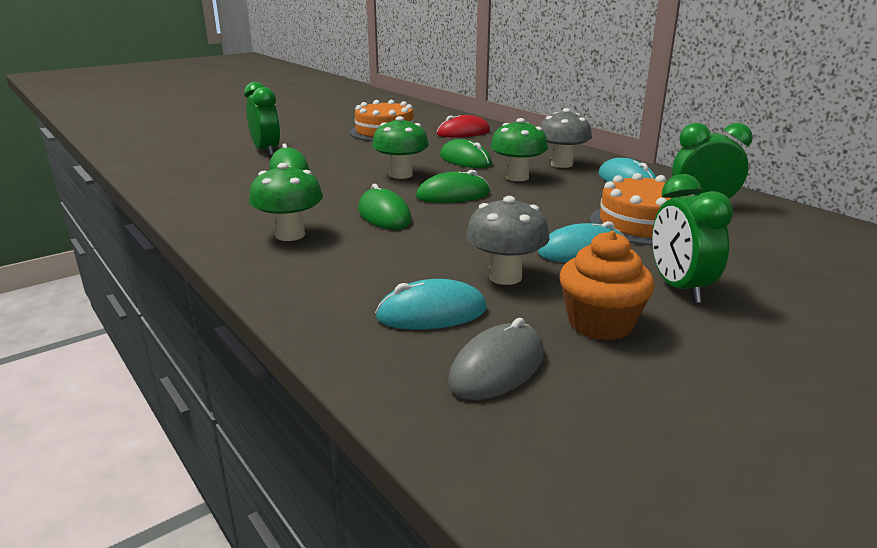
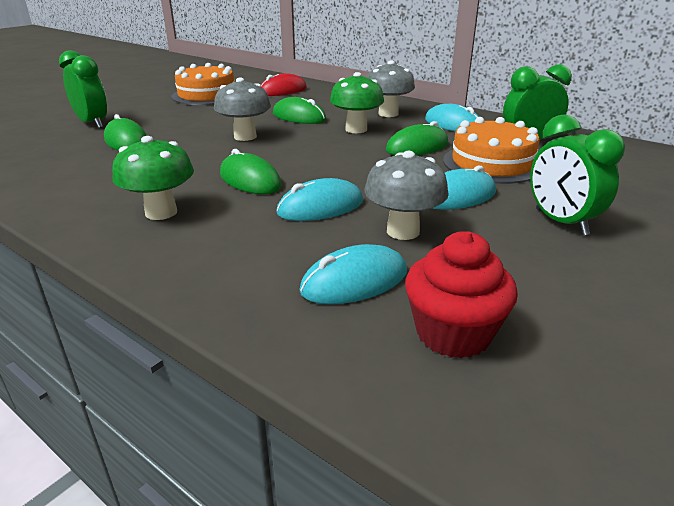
camera: 15 degrees left, 5 degrees up
green mushroom [372,116,429,179] -> grey mushroom [214,78,271,141]
green mouse [416,170,490,203] -> green mouse moved to [386,121,448,155]
grey mouse [448,318,544,400] -> red cupcake [405,231,518,358]
orange cupcake [560,231,655,340] -> none
none -> turquoise mouse [276,178,363,221]

